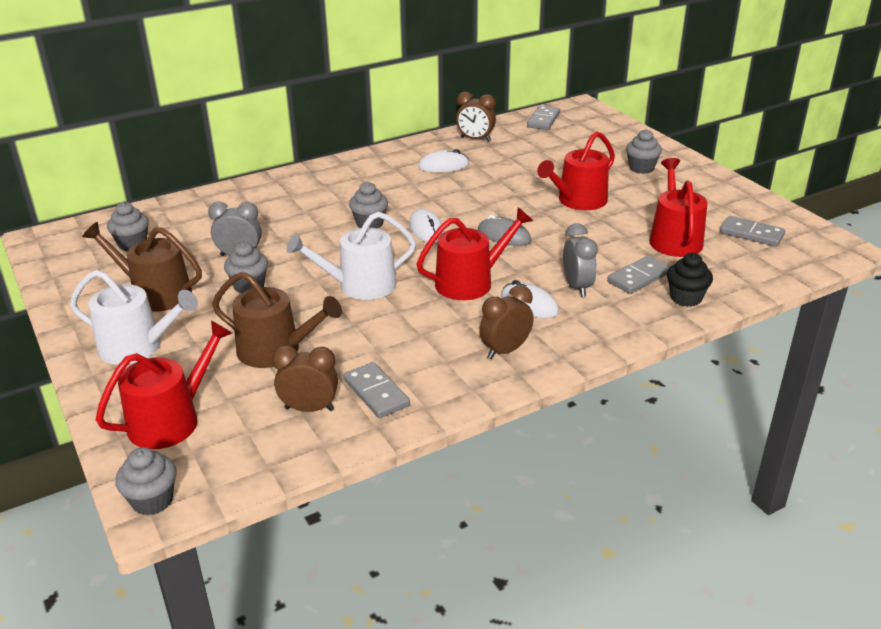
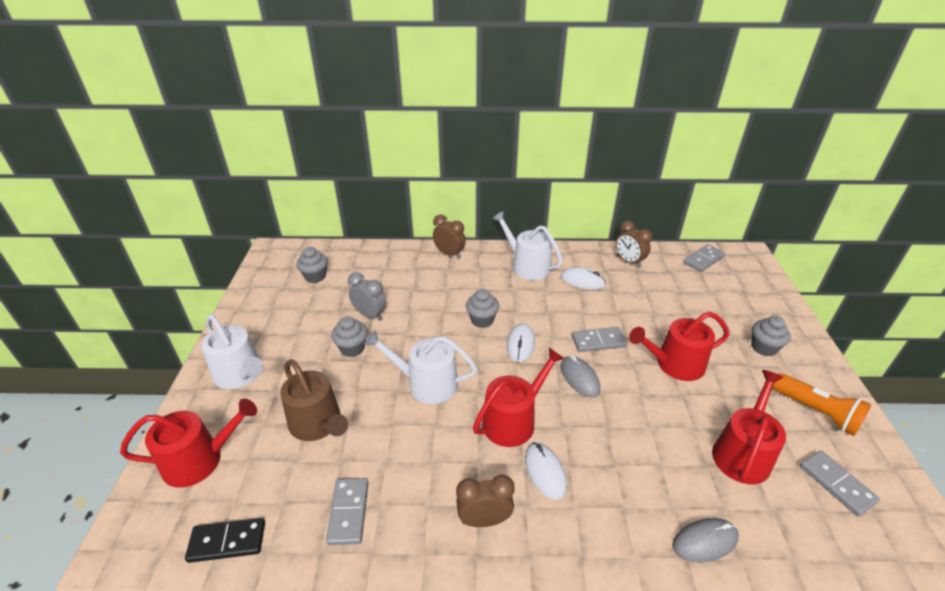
camera: 30 degrees right, 5 degrees up
brown watering can [82,222,202,311] -> none
grey cupcake [115,447,177,515] -> none
brown clock [272,345,338,412] -> brown clock moved to [433,215,466,259]
red watering can [417,207,533,300] -> red watering can turned 45 degrees counterclockwise [473,348,565,447]
grey clock [563,223,598,297] -> none
grey domino [607,256,670,294] -> grey domino moved to [572,327,627,352]
black cupcake [667,253,713,307] -> grey mouse [672,518,739,563]
none -> black domino [185,518,265,563]
none -> white watering can [492,211,563,280]
none -> orange flashlight [772,373,871,436]

